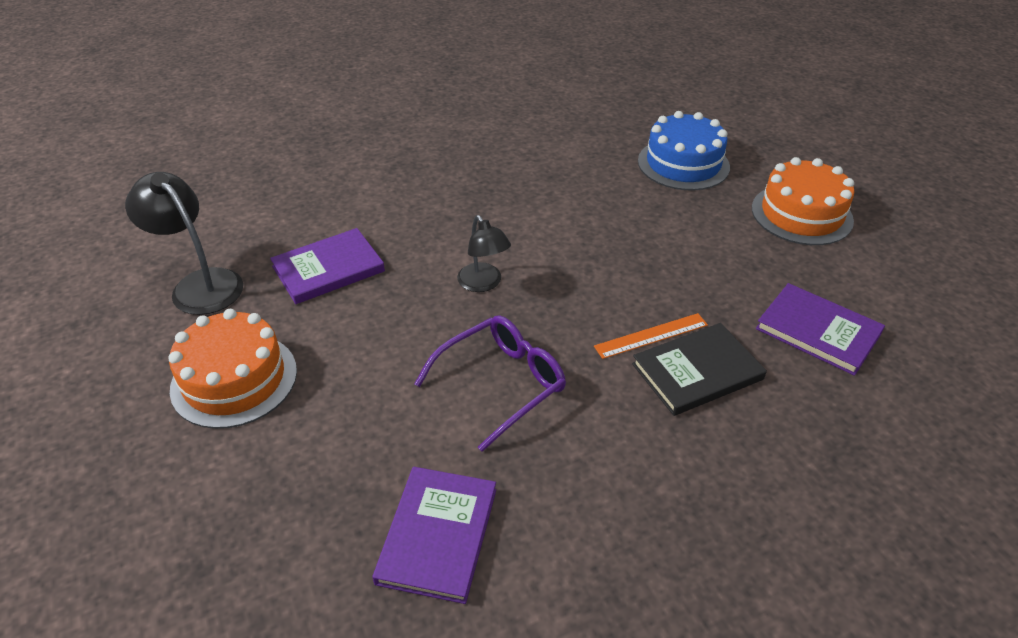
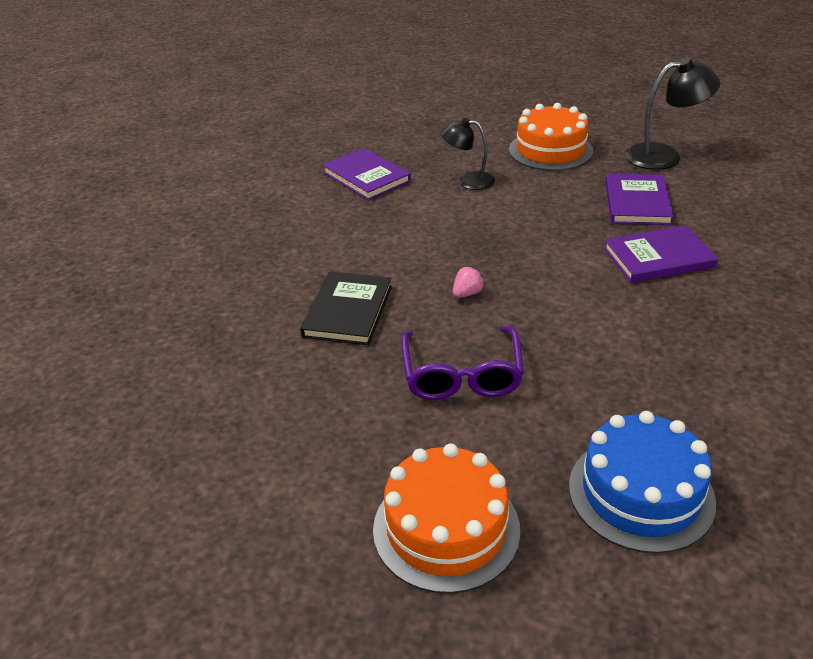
camera: 130 degrees right, 5 degrees down
purple glasses [414,315,566,452] -> purple glasses moved to [401,326,524,400]
black lamp [457,215,511,292] -> black lamp moved to [441,118,495,190]
orange ruler [594,313,708,359] -> none
purple book [756,283,885,376] -> purple book moved to [604,225,718,283]
none -> pink strawberry [453,267,484,298]

